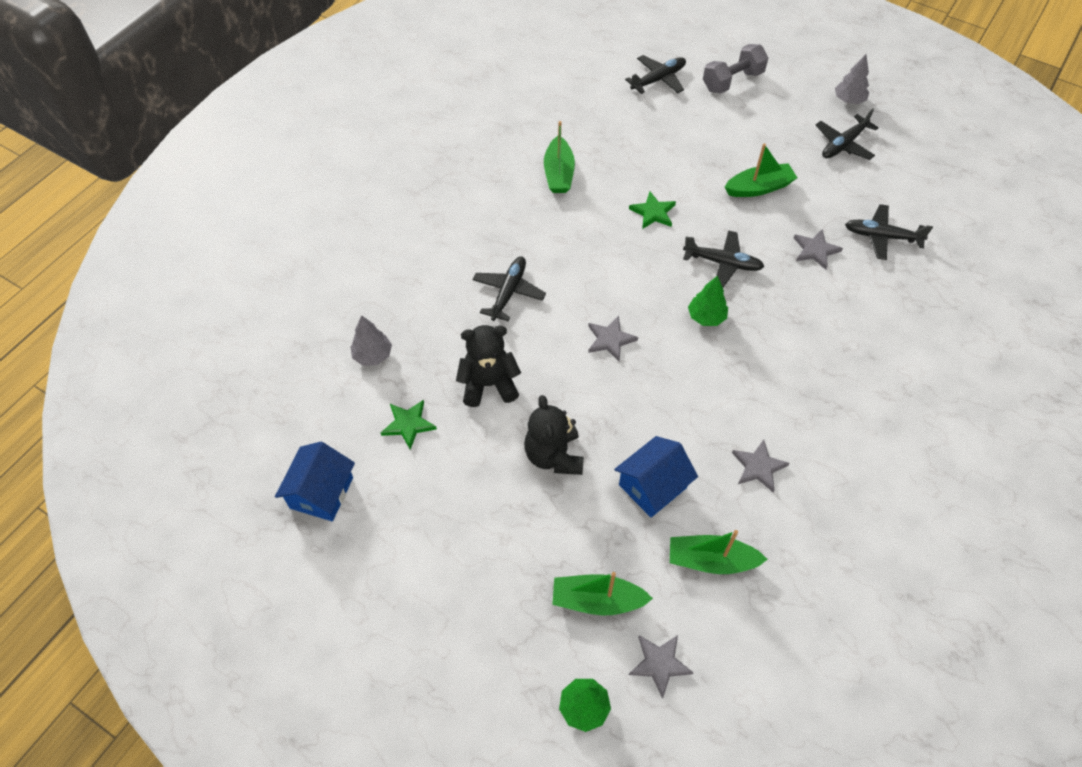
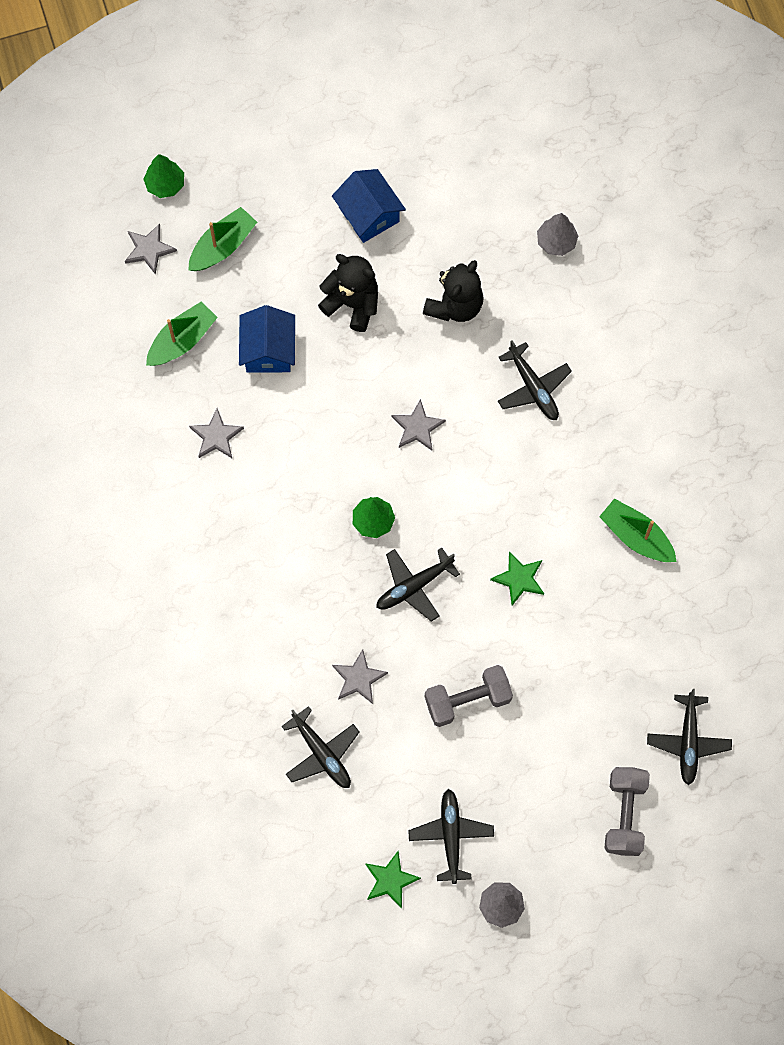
camera: 130 degrees right, 15 degrees up
blue house [275,442,355,521] -> blue house moved to [332,169,406,243]
green star [381,400,437,450] -> green star moved to [365,851,421,909]
green boat [725,143,797,197] -> grey dumbbell [425,665,513,727]
black plane [845,204,933,260] -> black plane turned 90 degrees clockwise [282,706,360,788]

